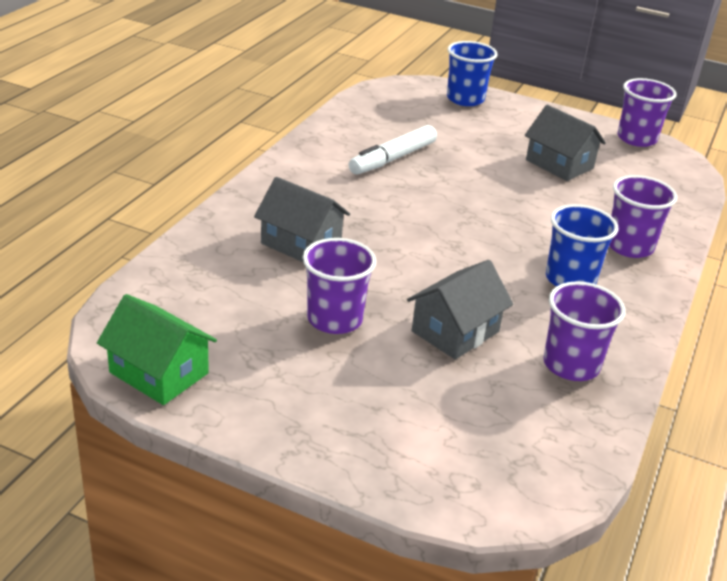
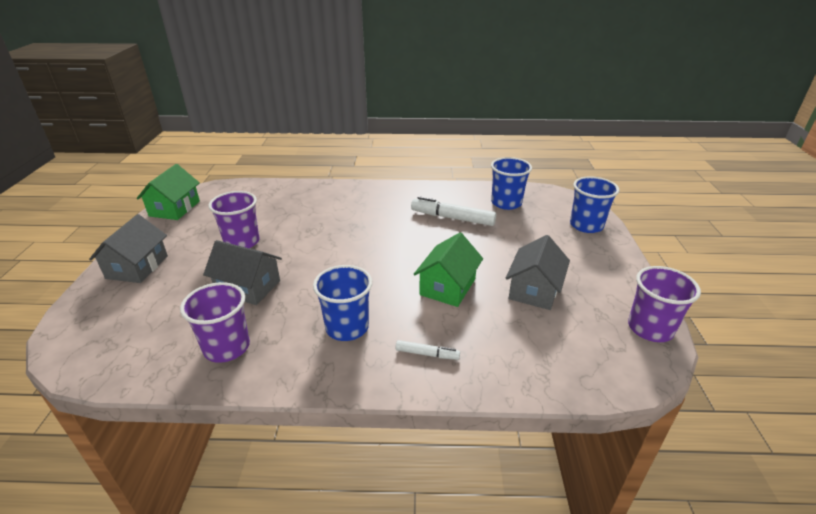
camera: 70 degrees right, 0 degrees up
grey house [254,177,350,262] -> grey house moved to [89,214,168,283]
purple cup [609,175,677,258] -> white marker [396,340,460,360]
none -> green house [414,233,483,307]
none -> blue cup [491,157,532,210]

